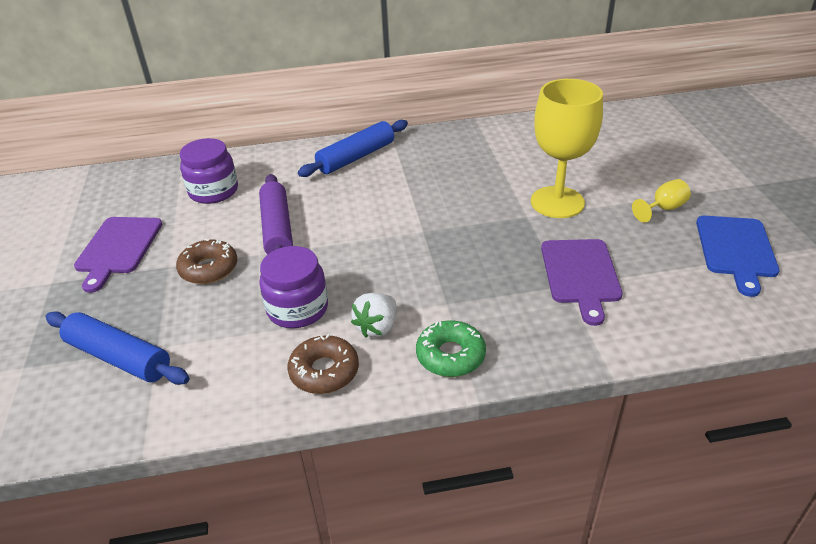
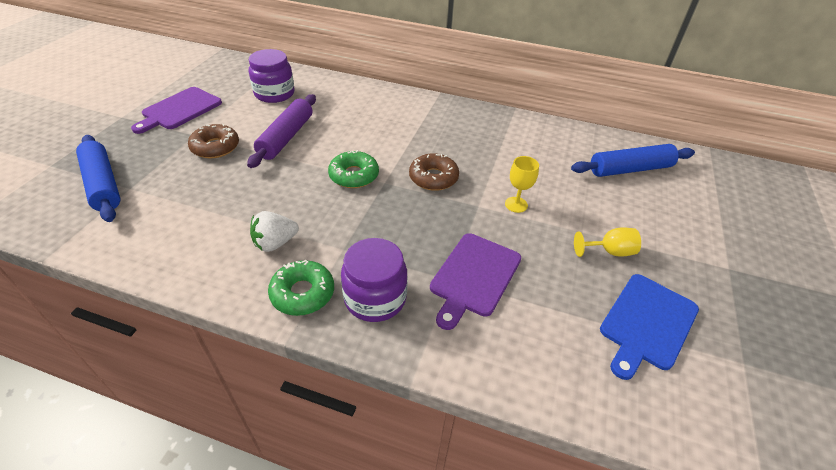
camera: 25 degrees right, 5 degrees up
purple jar [259,246,328,328] -> purple jar moved to [341,238,408,322]
brown donut [287,334,359,394] -> brown donut moved to [409,154,459,191]
blue rolling pin [298,120,408,177] -> blue rolling pin moved to [571,144,695,177]
yellow goblet [531,79,603,218] -> yellow goblet [505,156,539,213], size x0.45
none -> green donut [328,150,379,188]

